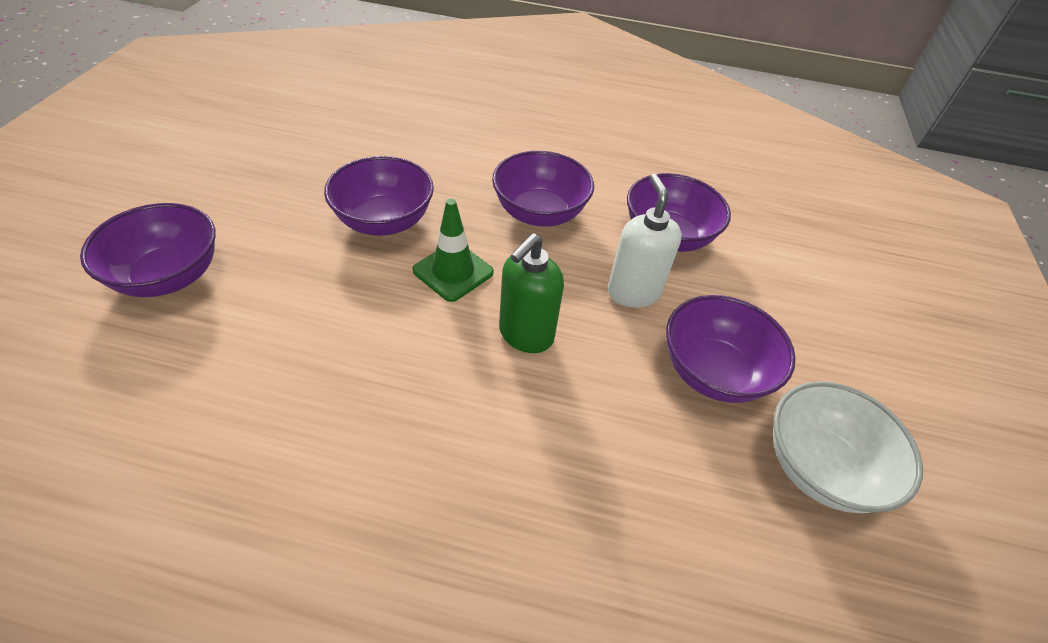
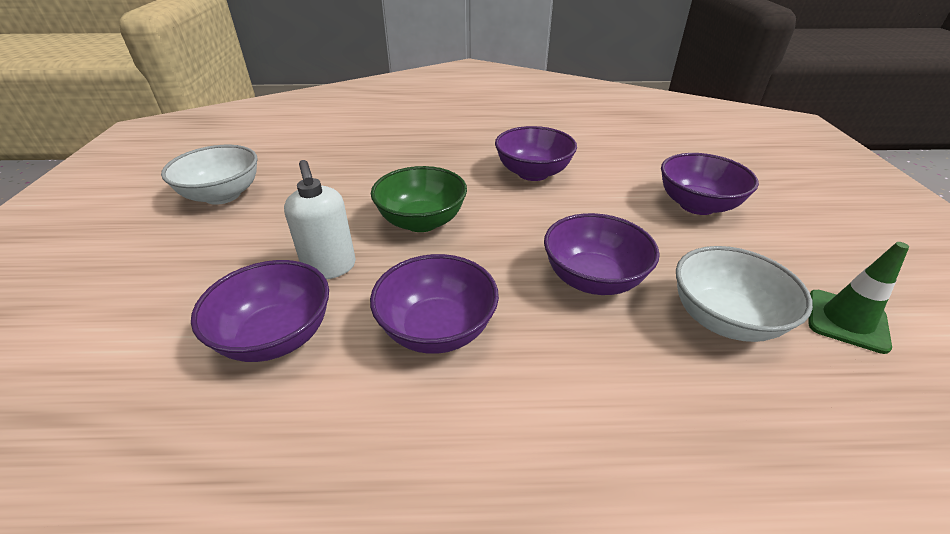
camera: 170 degrees right, 10 degrees down
green traffic cone [412,199,494,302] -> green traffic cone moved to [809,242,909,354]
green soap dispenser [499,233,564,353] -> green bowl [371,166,467,232]
purple bowl [666,295,796,403] -> purple bowl moved to [495,126,577,181]
none -> white bowl [676,246,813,342]

